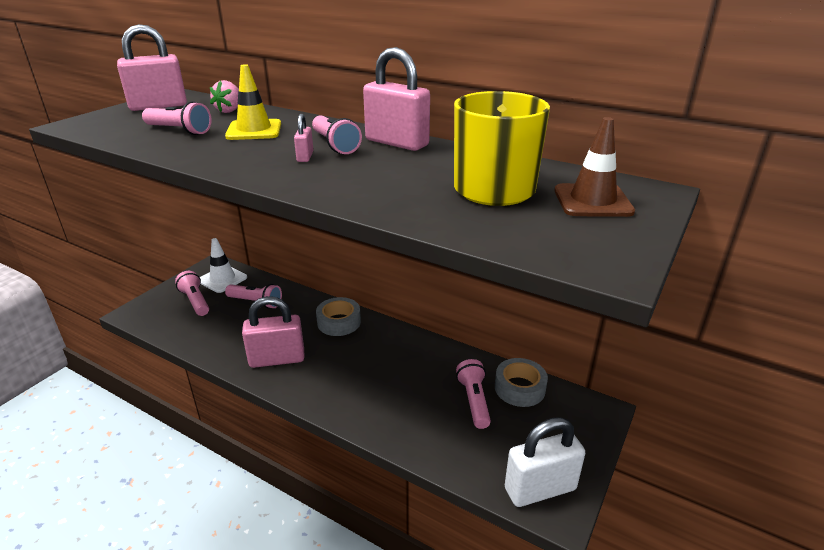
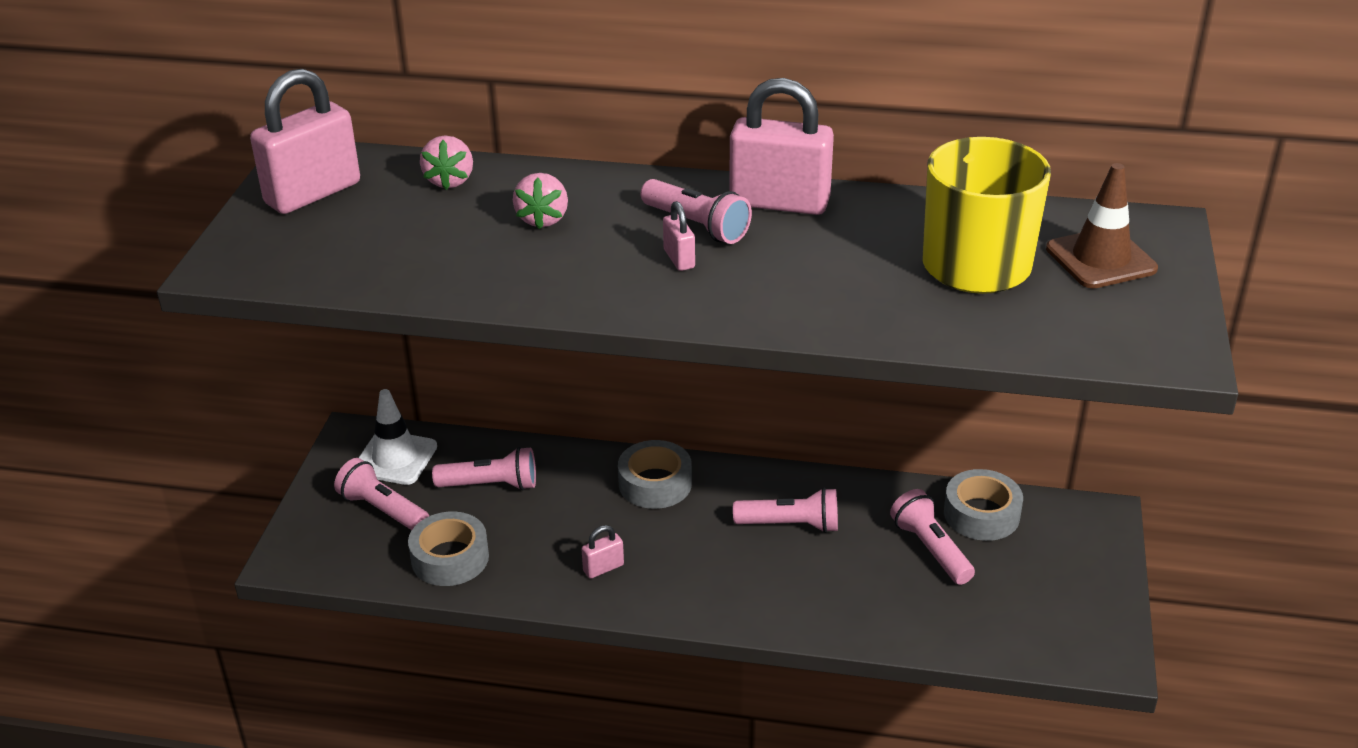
camera: 20 degrees left, 5 degrees up
pink flashlight [142,101,211,135] -> pink flashlight moved to [733,488,838,533]
yellow traffic cone [225,64,281,140] -> pink strawberry [513,173,568,229]
pink padlock [242,296,304,368] -> pink padlock [581,525,624,579], size x0.45
white padlock [505,417,585,507] -> none
none -> grey tape [408,512,489,586]

